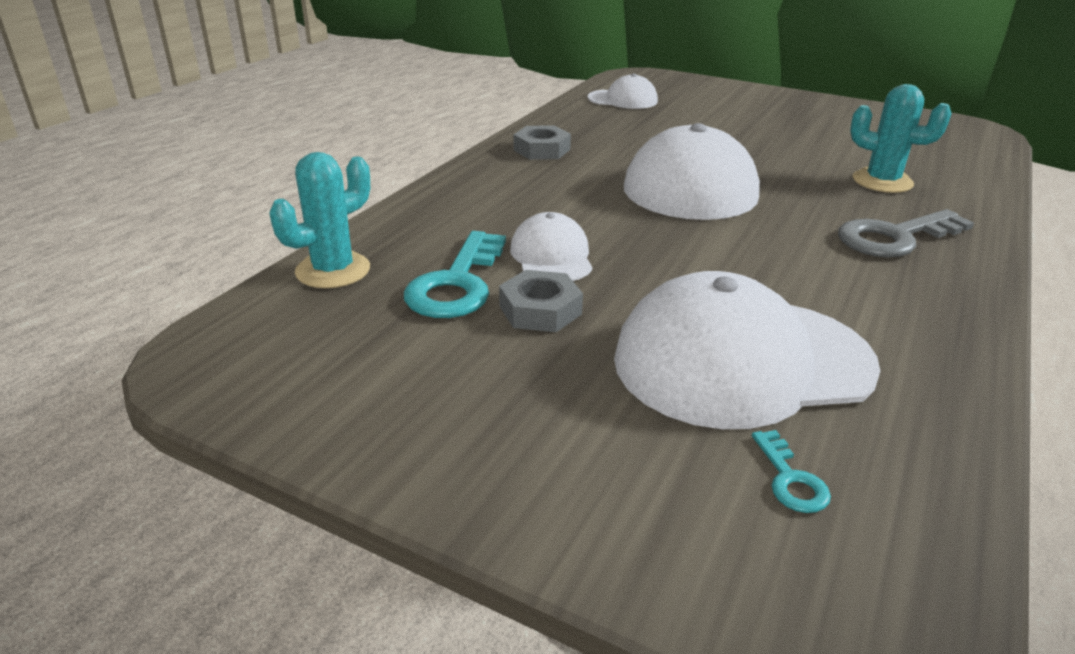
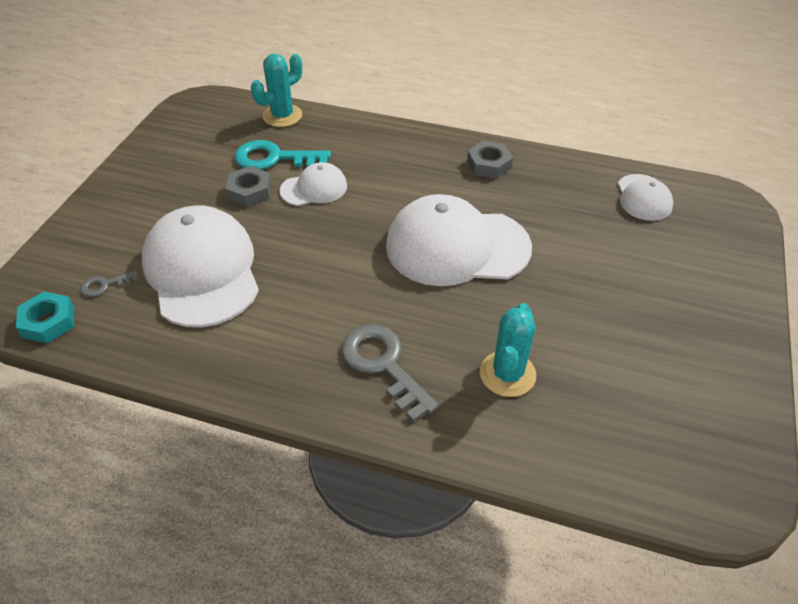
camera: 80 degrees right, 15 degrees up
turquoise cactus [269,152,370,288] -> turquoise cactus turned 75 degrees counterclockwise [251,54,302,127]
turquoise key [752,430,831,513] -> grey key [81,271,138,297]
none -> turquoise nut [16,292,74,343]

